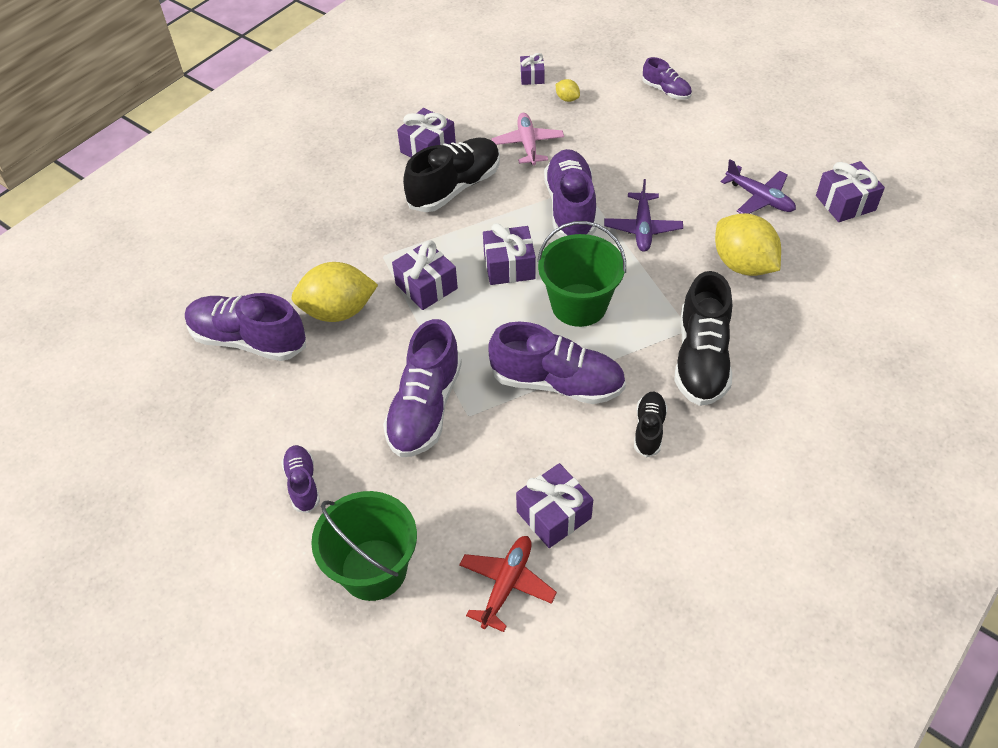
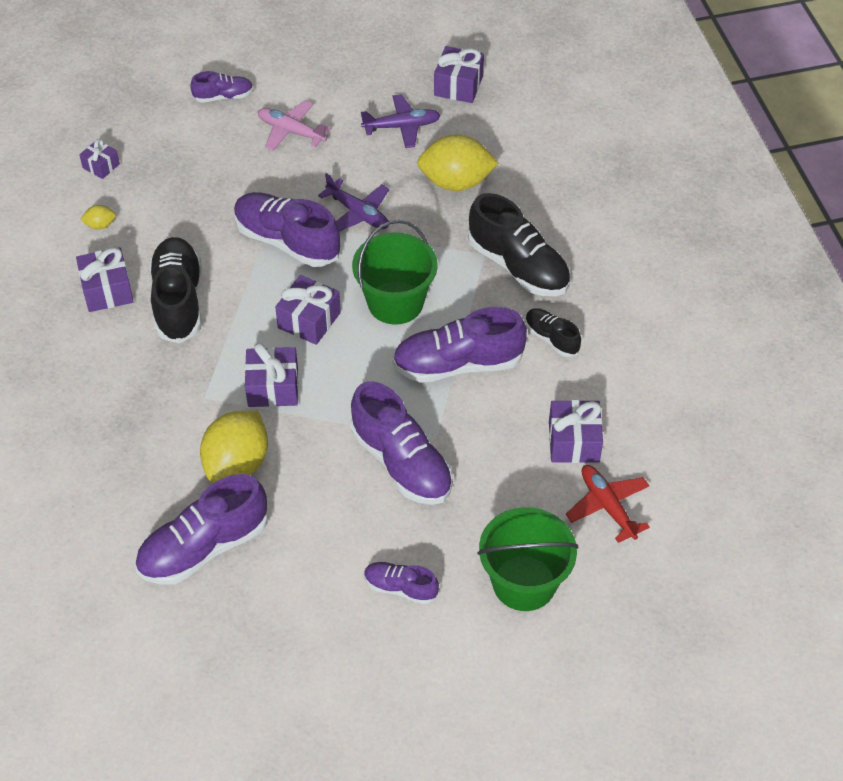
camera: 55 degrees left, 0 degrees up
purple shoe [489,322,626,404] -> purple shoe turned 150 degrees counterclockwise [392,307,527,383]
pink plane [491,113,564,165] -> pink plane moved to [258,101,331,150]
yellow lemon [556,79,580,102] -> yellow lemon moved to [80,205,116,230]

